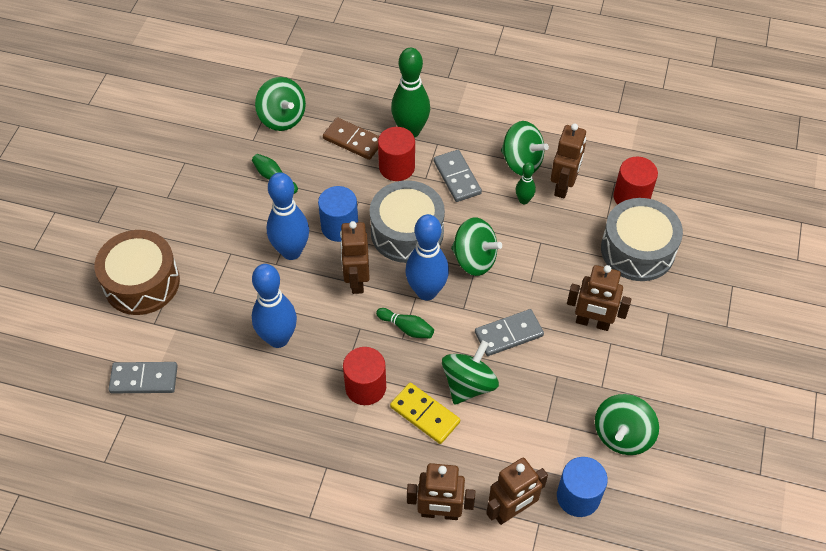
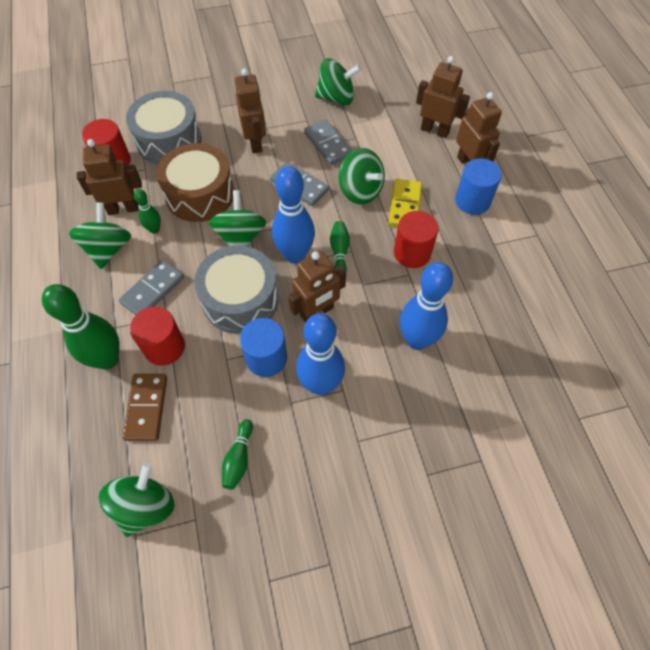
camera: 120 degrees left, 5 degrees up
brown drum [95,230,180,315] -> brown drum moved to [156,143,234,222]
grey domino [109,362,178,393] -> grey domino moved to [304,119,352,165]
green spinning top [442,340,499,405] -> green spinning top turned 135 degrees counterclockwise [339,148,385,204]
blue cylinder [557,457,608,517] -> blue cylinder moved to [455,158,502,215]

